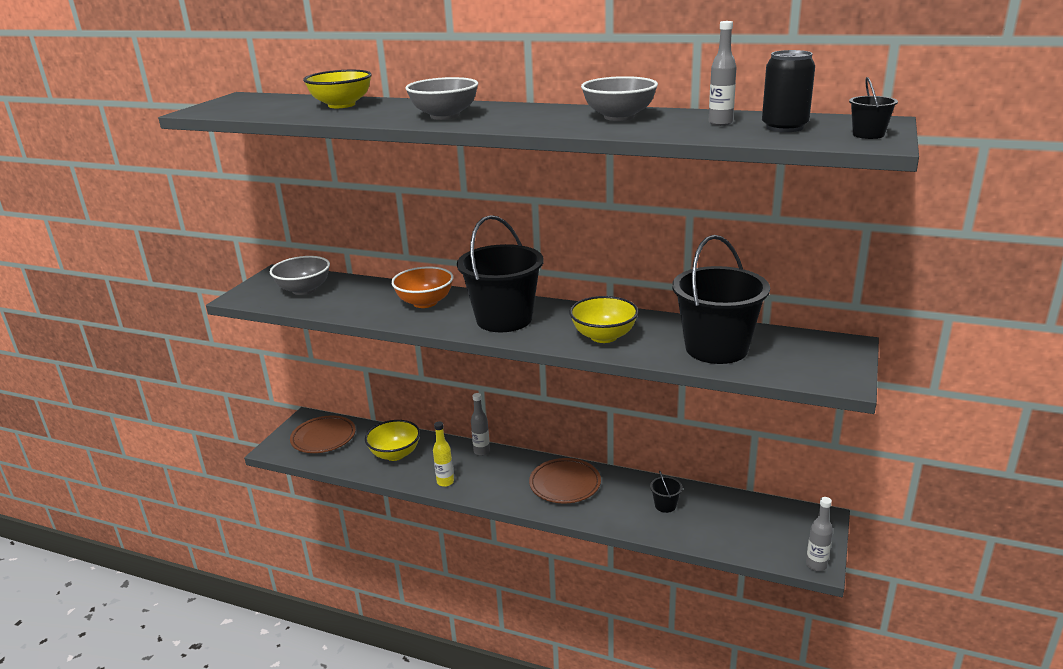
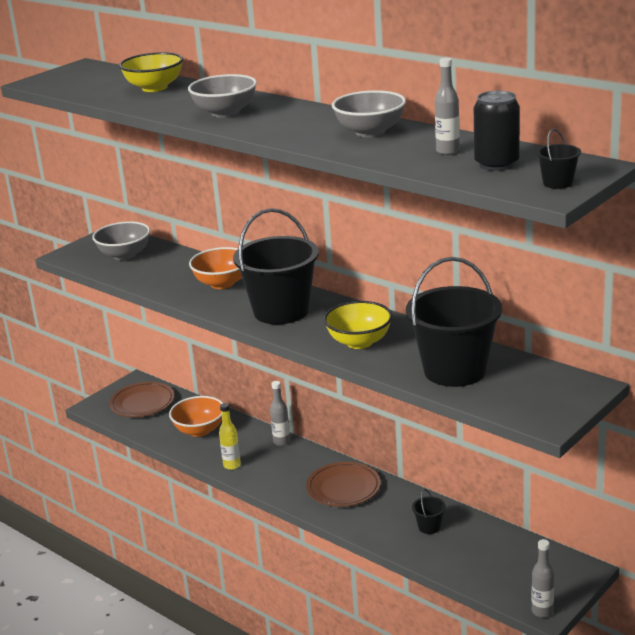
camera: 20 degrees right, 0 degrees up
yellow bowl [365,420,420,461] -> orange bowl [169,396,223,437]

